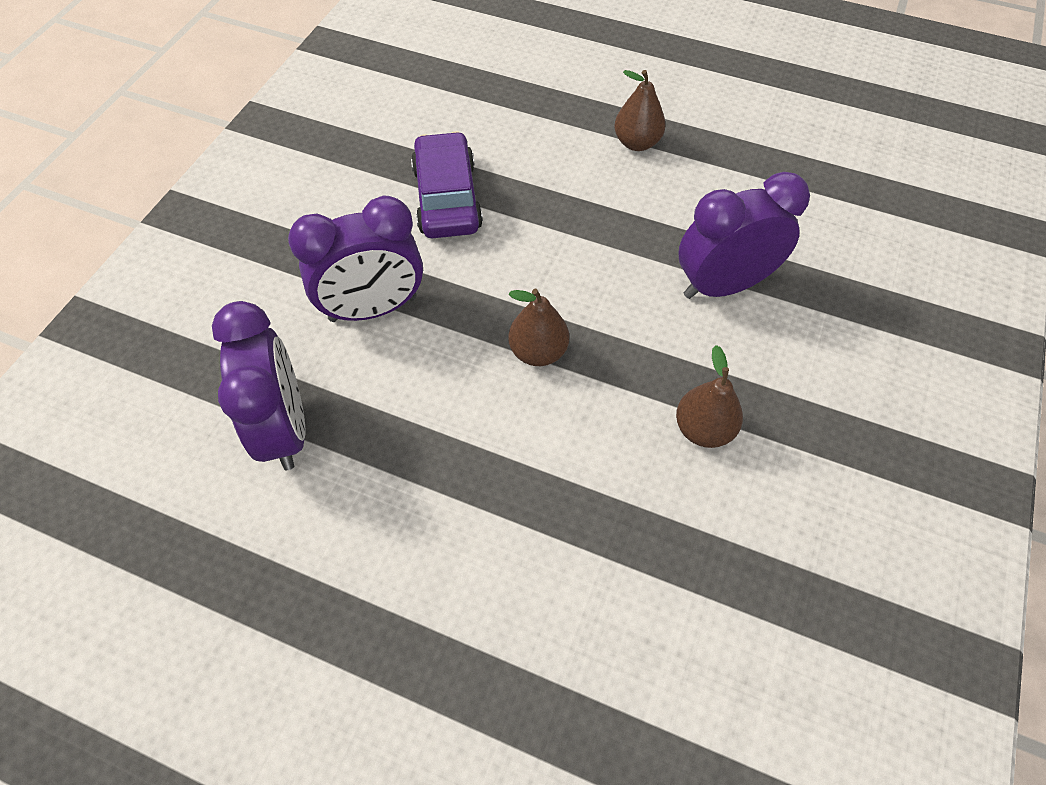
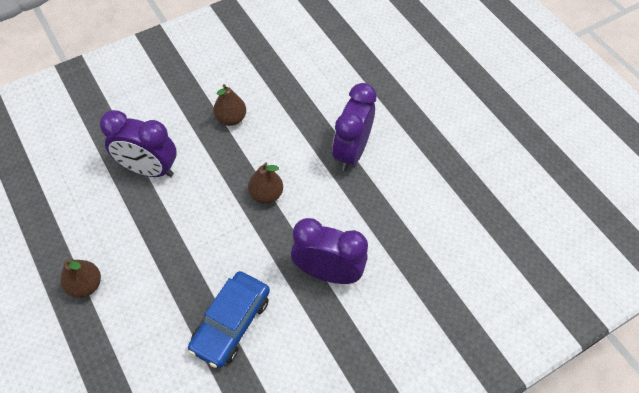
camera: 145 degrees left, 0 degrees up
purple clock [212,301,306,470] -> purple clock moved to [332,83,377,171]
purple car [411,132,483,238] -> blue car [188,271,270,368]

